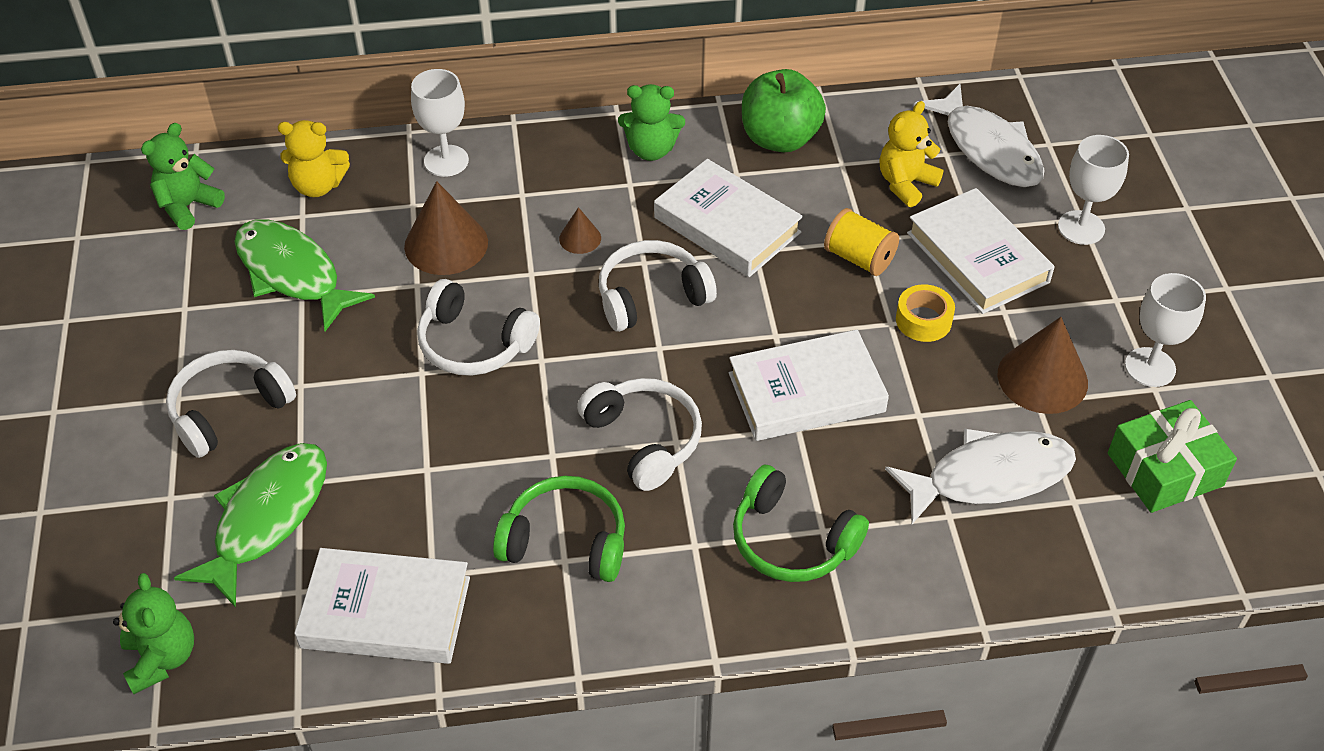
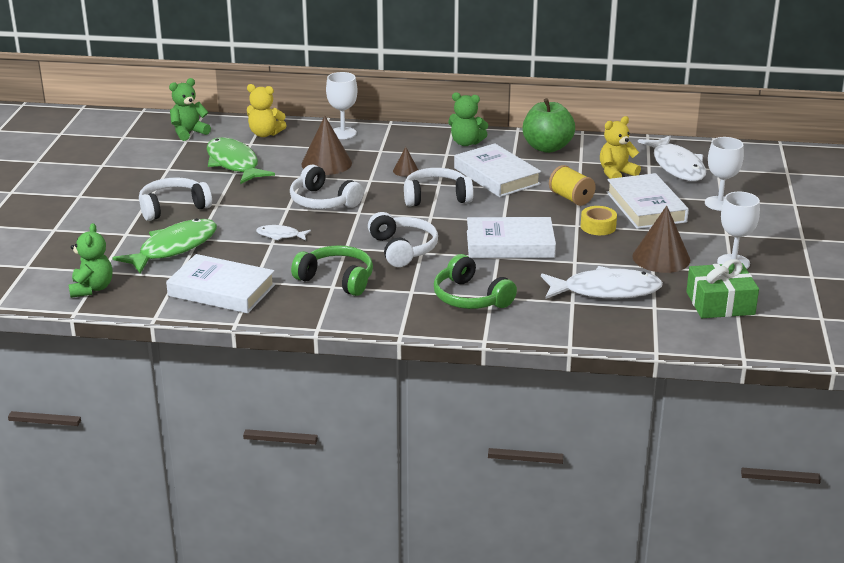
camera: 15 degrees right, 20 degrees down
none -> white fish [256,225,311,241]

